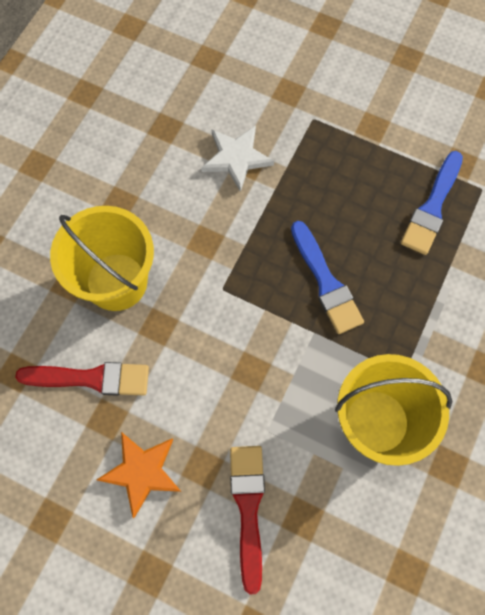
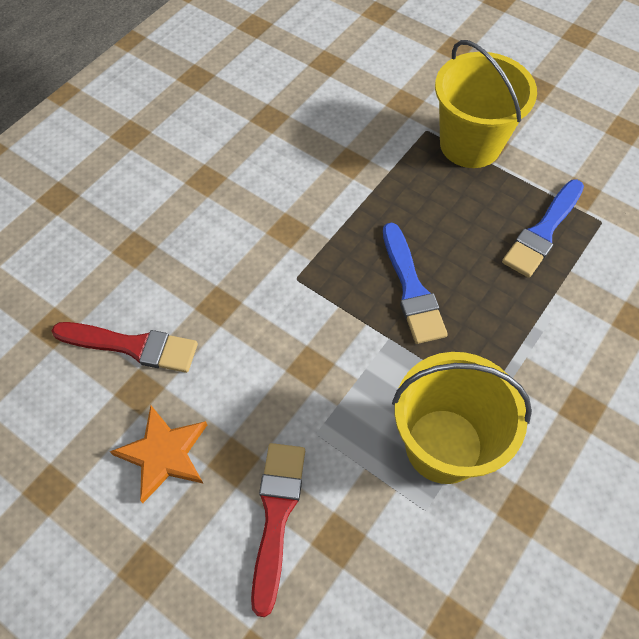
camera: 10 degrees right, 10 degrees down
yellow bucket [50,206,154,311] -> yellow bucket moved to [435,40,537,168]
white star [201,126,274,192] -> none

